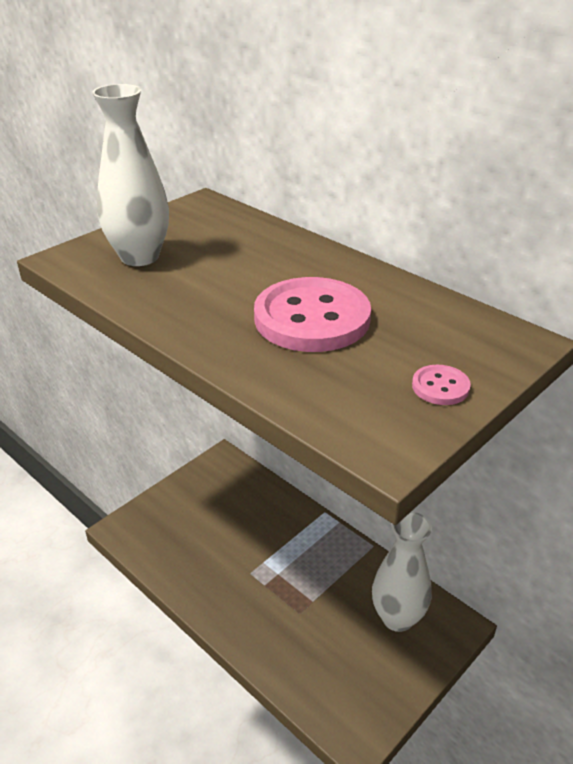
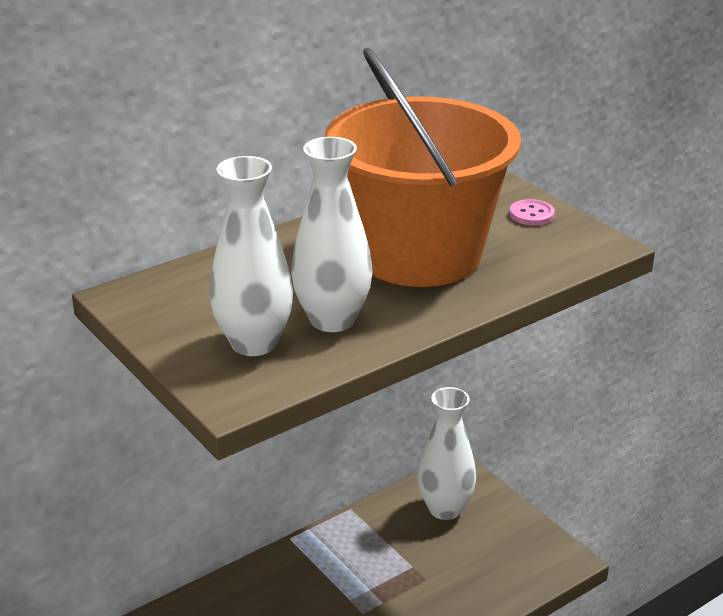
camera: 80 degrees left, 5 degrees down
pink button [254,277,371,352] -> orange bucket [325,48,521,287]
none -> white vase [291,137,373,332]

